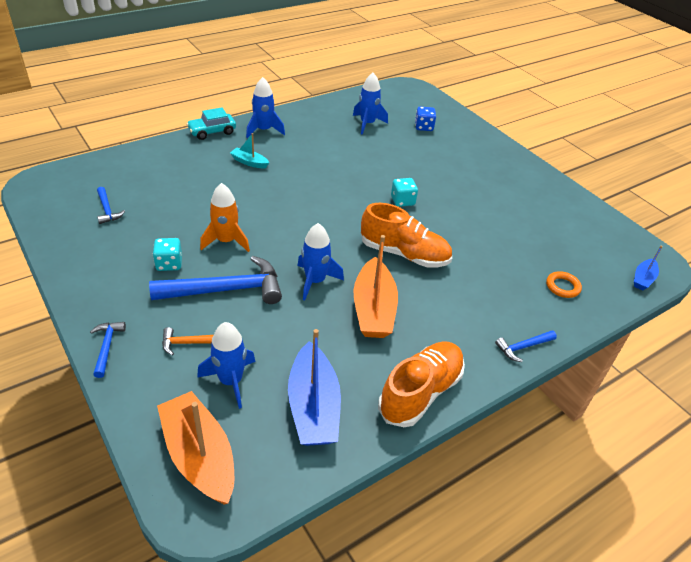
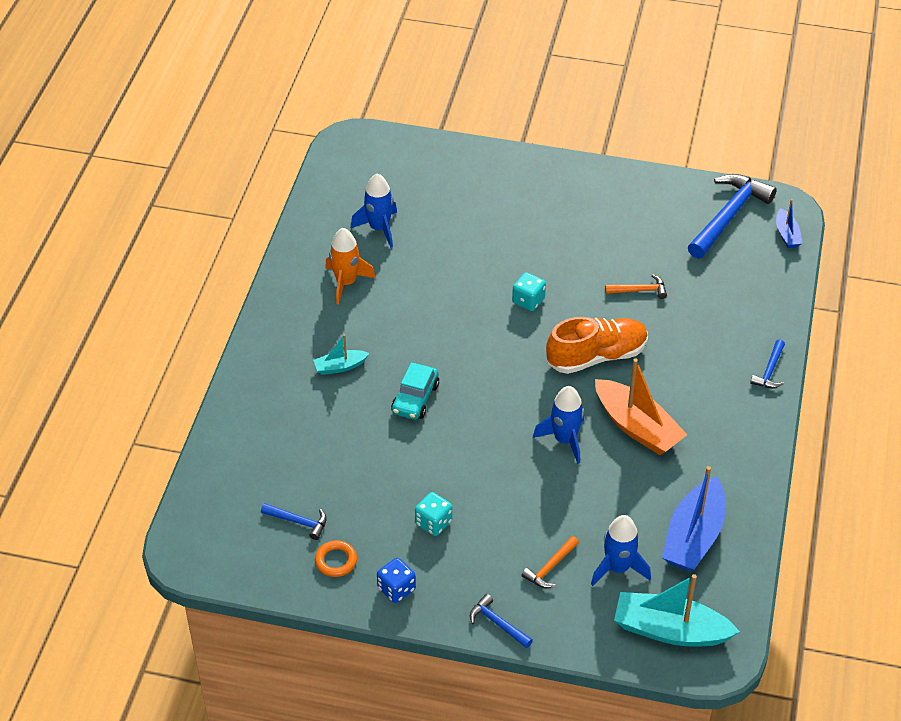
camera: 40 degrees left, 5 degrees up
blue hammer [149,256,282,304] -> blue hammer moved to [688,174,777,259]
orange boat [157,391,234,504] -> turquoise boat [614,574,740,647]
turquoise car [186,107,236,140] -> turquoise car moved to [391,362,439,420]
orange rocket [200,183,250,252] -> orange rocket moved to [325,228,376,304]
blue rocket [246,77,285,138] -> none
blue boat [288,329,341,446] -> blue boat turned 75 degrees clockwise [662,466,725,571]
orange shoe [378,341,465,427] -> none
blue dice [415,107,436,131] -> blue dice moved to [377,558,416,603]
orange ring [546,271,582,298] -> orange ring moved to [315,540,357,577]
none -> orange hammer [605,274,667,299]

